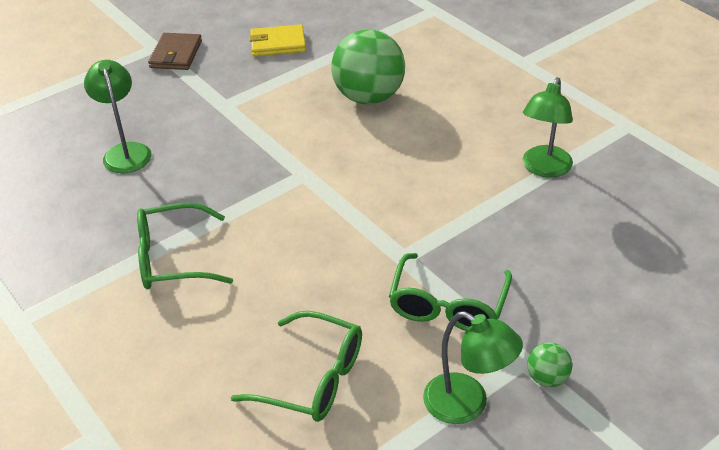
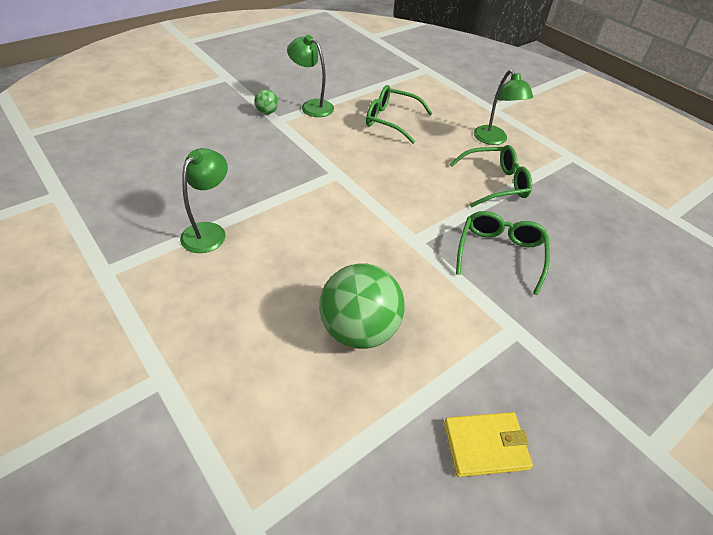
camera: 175 degrees right, 5 degrees up
green lamp [84,60,152,173] -> green lamp moved to [474,69,533,145]
brown wallet [148,33,202,70] -> none
green glasses [389,253,512,331] -> green glasses moved to [456,211,550,295]

